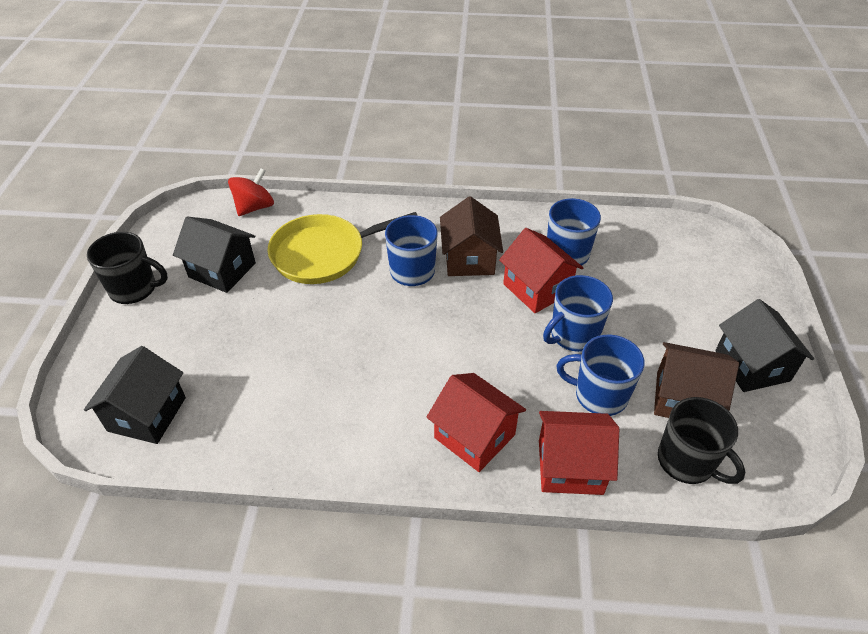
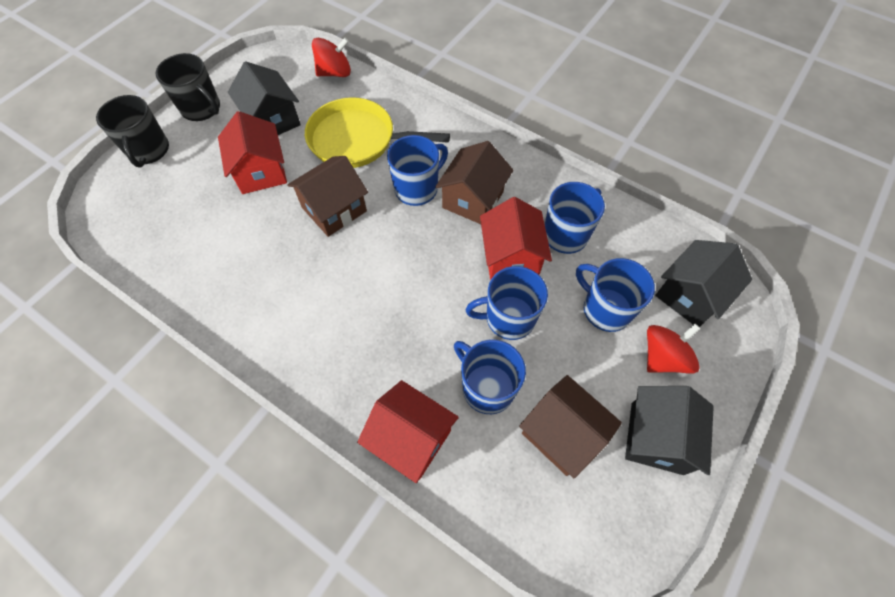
camera: 30 degrees right, 15 degrees up
black house [84,346,186,444] -> black house moved to [655,240,752,327]
red house [426,373,526,472] -> red house moved to [218,111,287,194]
black mug [658,397,745,484] -> black mug moved to [96,95,169,168]
none -> brown house [287,156,368,237]
none -> blue mug [576,258,655,332]
none -> red spinning top [647,324,701,374]

